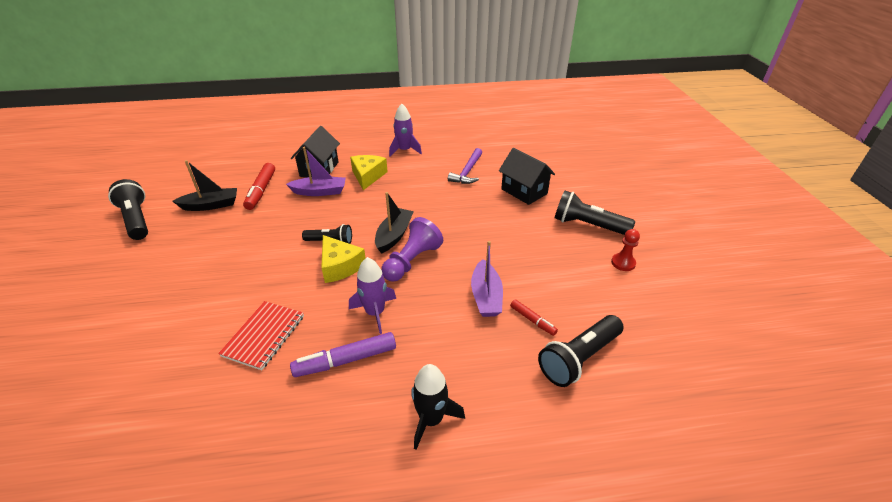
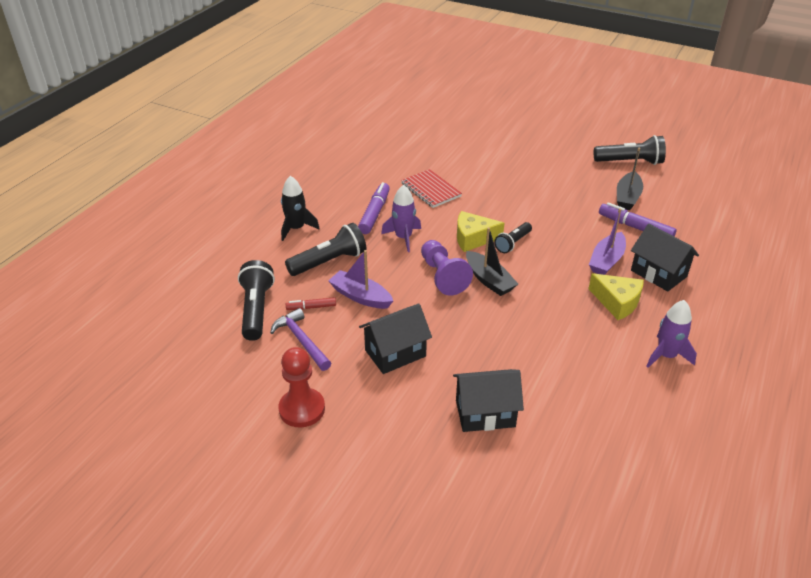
camera: 125 degrees right, 0 degrees up
red marker [243,163,275,210] -> purple marker [599,202,676,237]
purple hammer [448,148,482,184] -> purple hammer moved to [270,308,331,371]
black flashlight [555,190,635,235] -> black flashlight moved to [285,223,366,276]
red pawn [611,229,640,271] -> red pawn [279,347,325,428], size x1.64
none -> black house [359,304,432,374]

